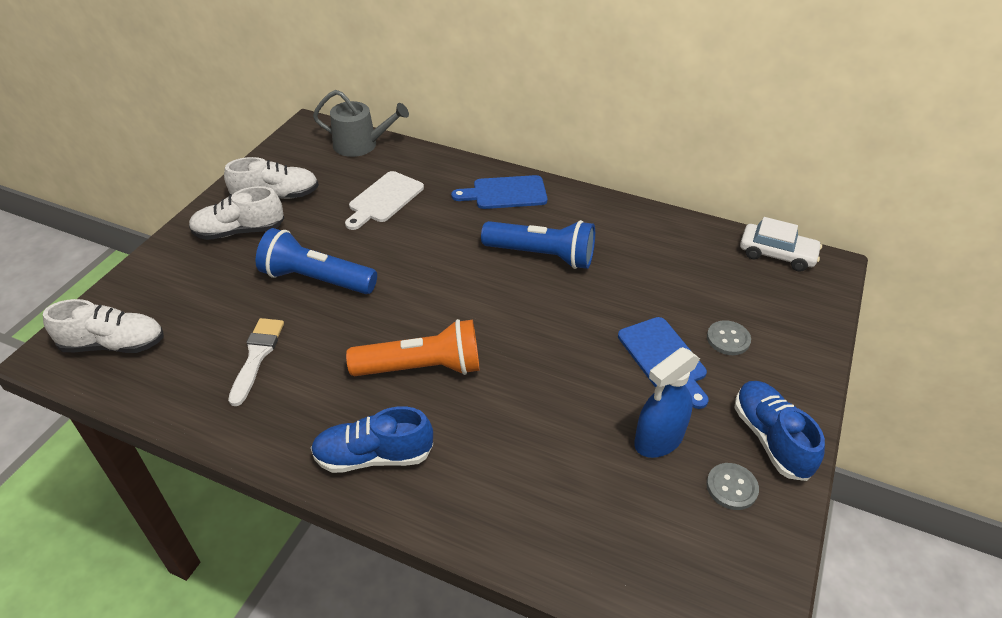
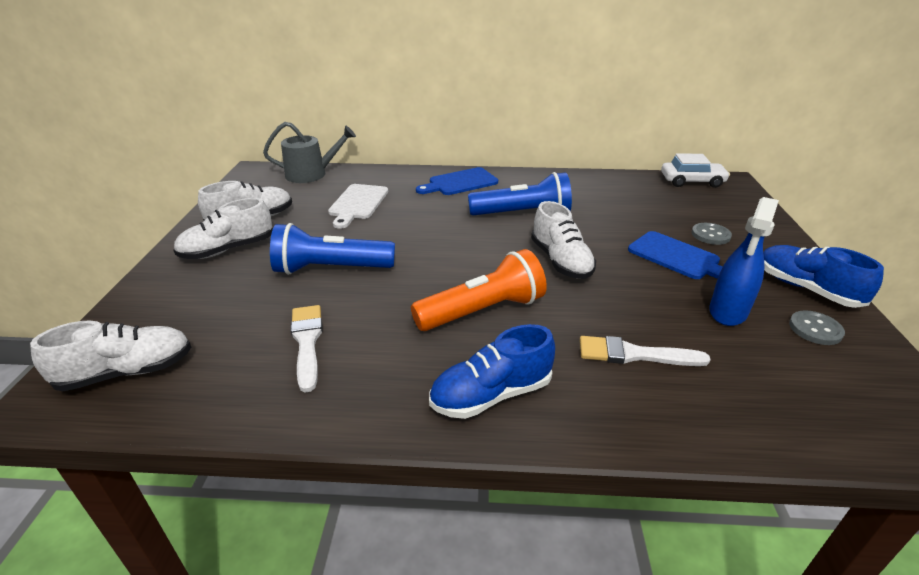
camera: 20 degrees left, 10 degrees down
none -> white shoe [531,201,596,279]
none -> white brush [580,336,711,366]

